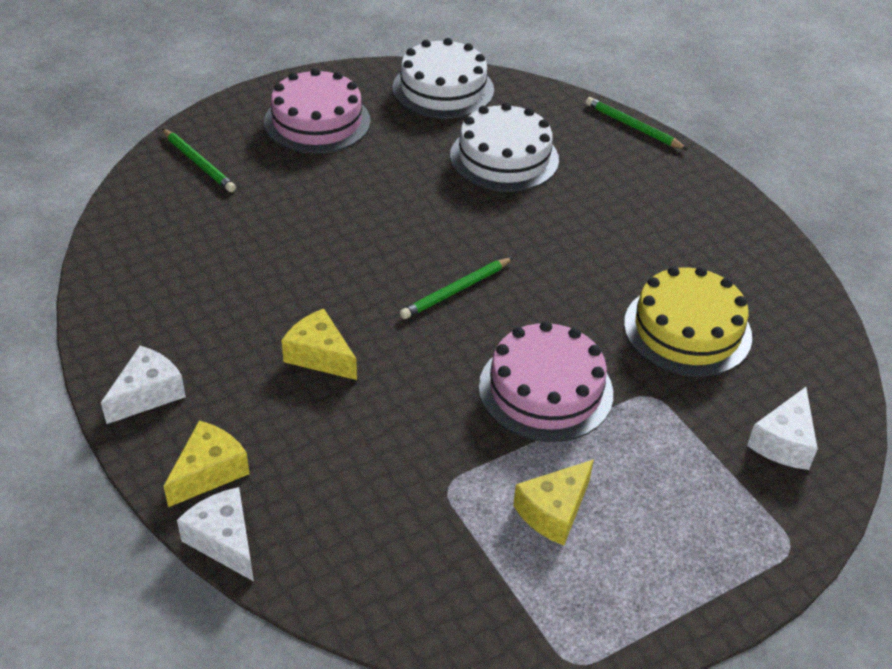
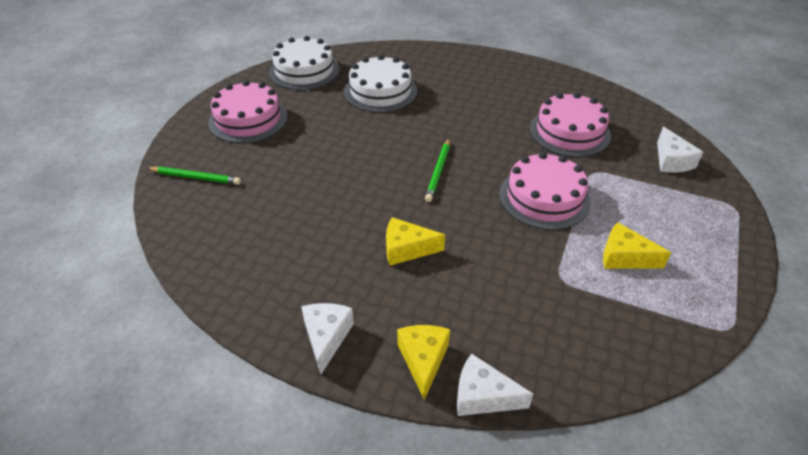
camera: 35 degrees left, 0 degrees up
yellow cheese [513,459,594,545] -> yellow cheese turned 105 degrees clockwise [603,222,671,269]
green pencil [586,97,688,150] -> none
yellow cake [624,266,752,377] -> pink cake [530,92,611,157]

